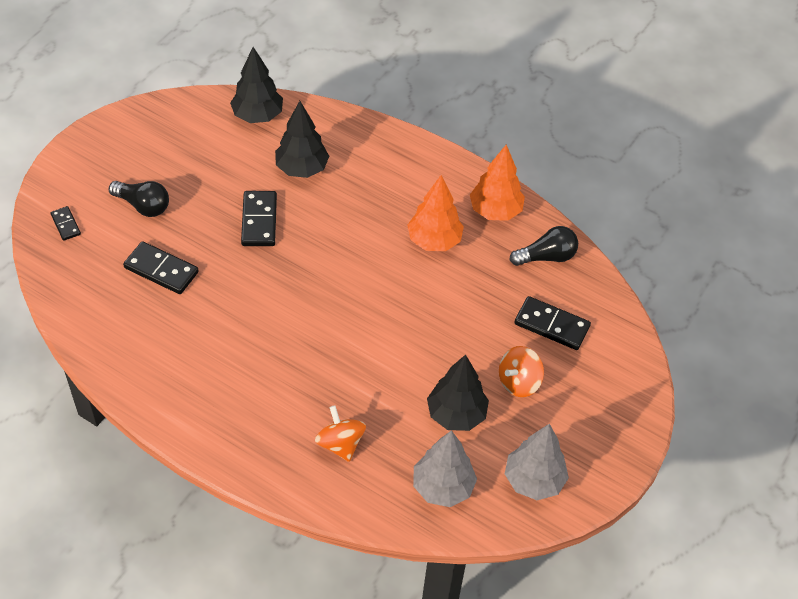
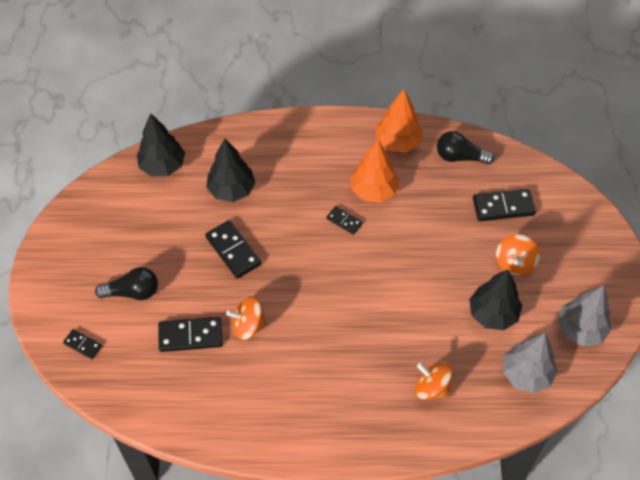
camera: 30 degrees left, 5 degrees up
black light bulb [510,226,578,266] -> black light bulb turned 120 degrees counterclockwise [437,131,495,165]
none -> orange spinning top [226,296,268,340]
none -> black domino [327,206,363,235]

